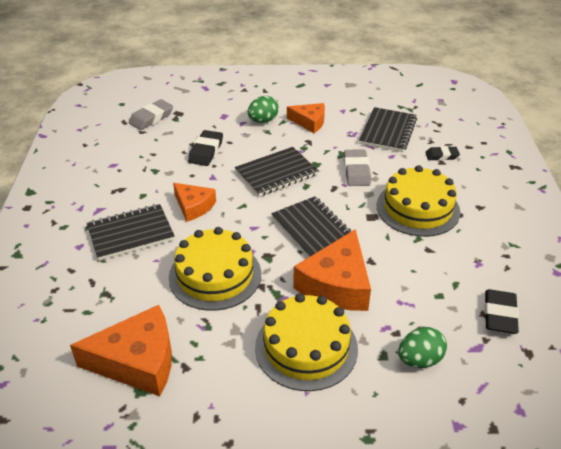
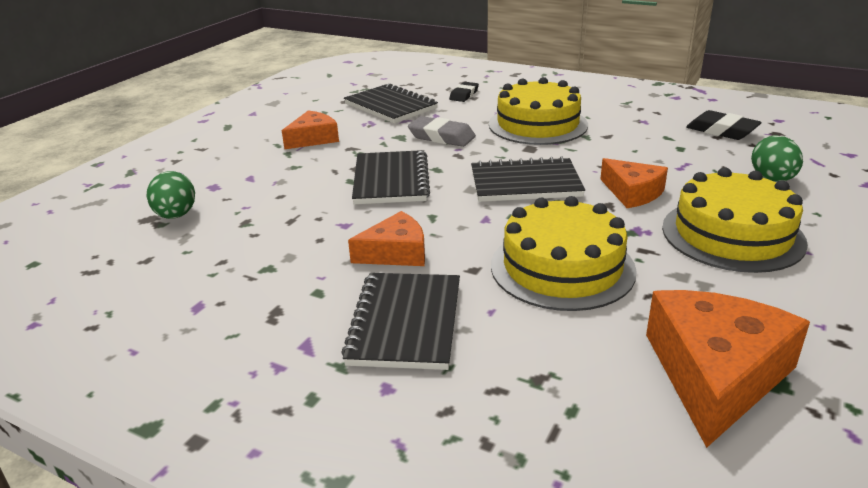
camera: 60 degrees left, 10 degrees down
grey eraser [129,99,173,130] -> none
black eraser [188,130,223,166] -> none
green egg [247,96,279,123] -> green egg moved to [147,171,195,219]
orange cheese [293,229,371,311] -> orange cheese [600,158,668,208], size x0.60

